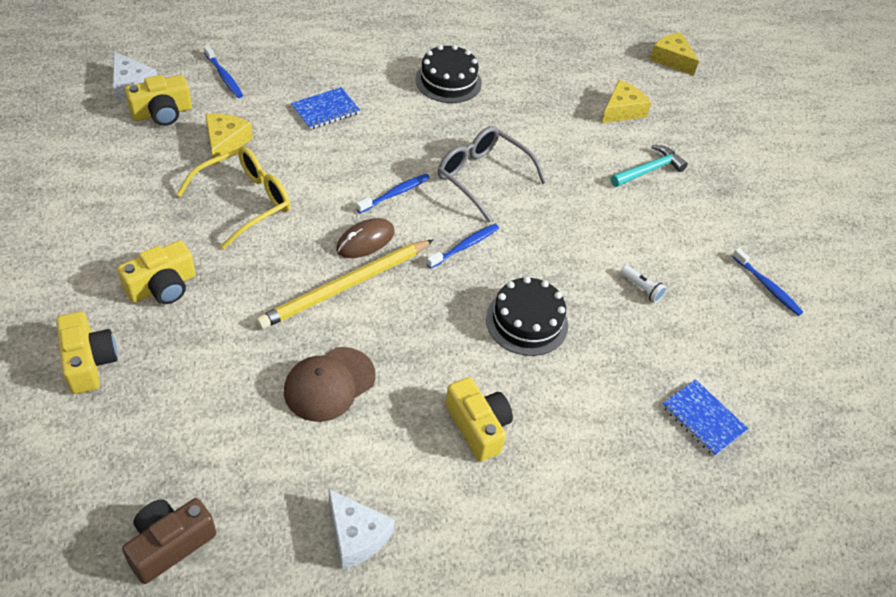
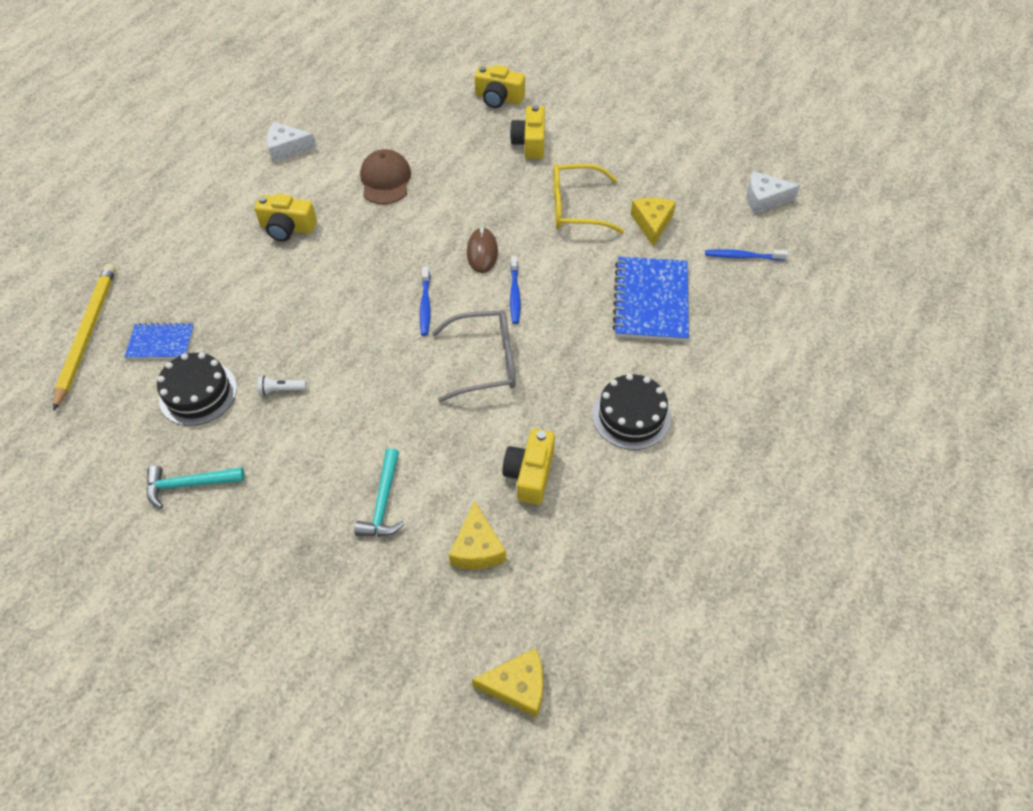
camera: 135 degrees right, 5 degrees up
brown camera [122,498,216,584] -> none
yellow camera [125,75,192,126] -> yellow camera moved to [502,429,555,505]
yellow glasses [176,146,290,249] -> yellow glasses turned 90 degrees clockwise [553,164,624,233]
yellow cheese [205,113,253,166] -> yellow cheese turned 135 degrees counterclockwise [631,198,676,247]
yellow pencil [256,239,434,329] -> yellow pencil moved to [53,264,116,411]
blue notebook [291,87,360,130] -> blue notebook [612,257,689,342], size x1.73
black cake [486,277,568,356] -> black cake moved to [157,352,237,426]
blue toothbrush [732,248,803,316] -> turquoise hammer [147,465,245,508]

